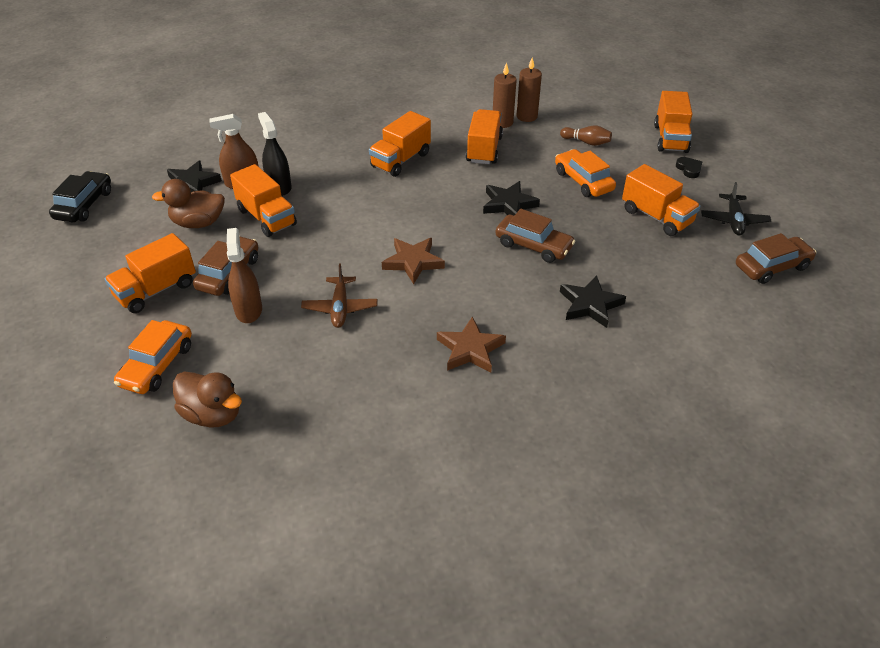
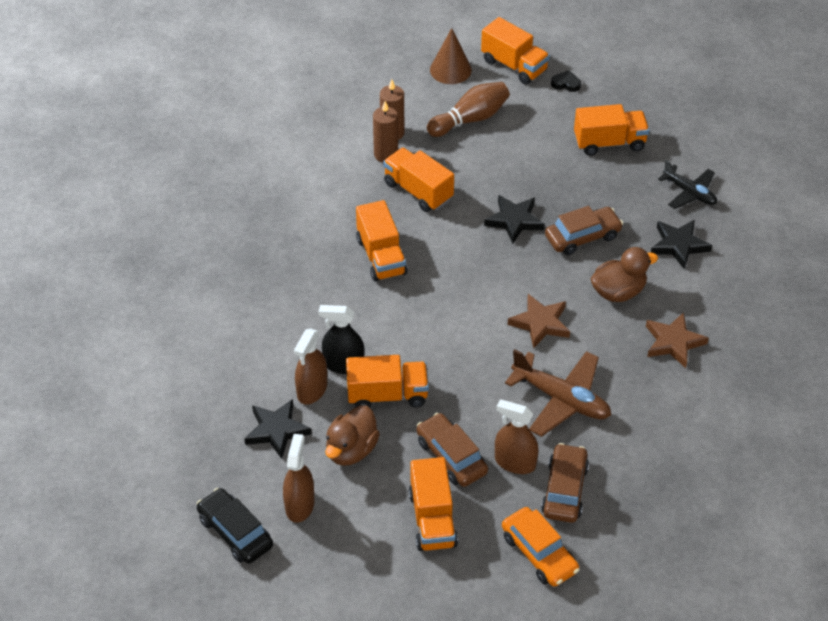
camera: 55 degrees left, 5 degrees up
brown duck [173,371,242,428] -> brown duck moved to [591,247,658,302]
brown plane [301,264,378,328] -> brown plane [505,349,611,437], size x1.54
orange car [555,149,616,197] -> none
brown bowling pin [560,125,612,146] -> brown bowling pin [427,82,510,137], size x1.65
black plane [701,182,771,235] -> black plane moved to [658,160,717,209]
brown car [736,233,816,284] -> brown car moved to [541,443,589,523]
none -> brown spray bottle [283,434,315,523]
none -> brown cone [430,28,472,84]

